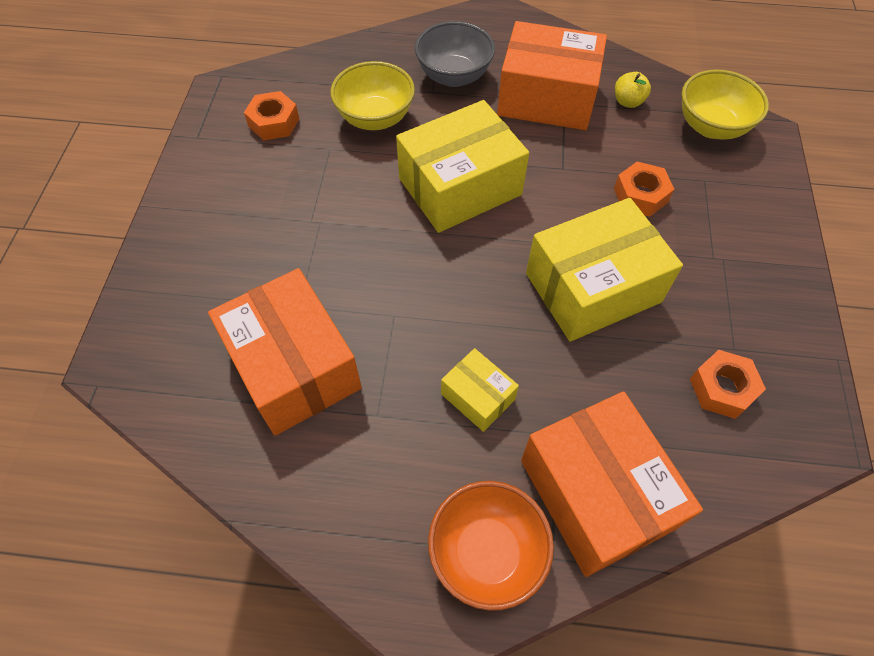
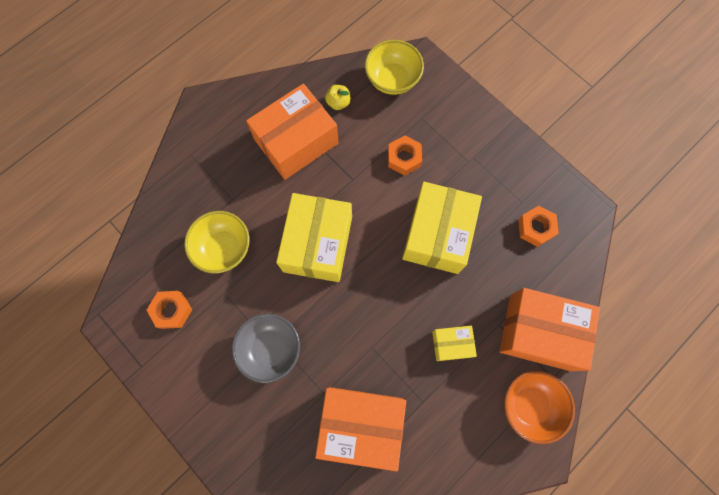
camera: 50 degrees left, 15 degrees up
grey bowl [415,21,495,87] -> grey bowl moved to [232,313,300,383]

